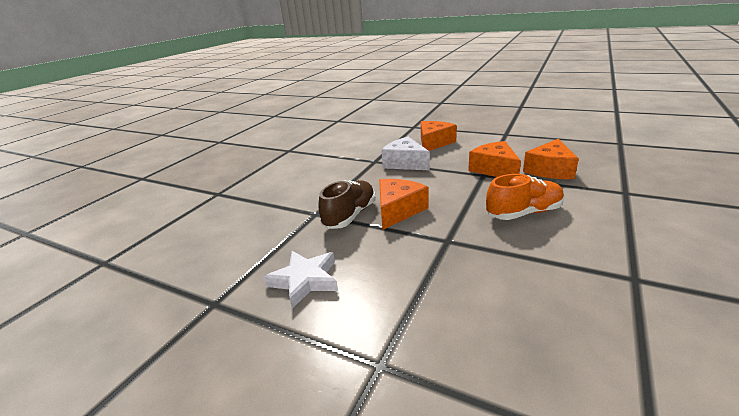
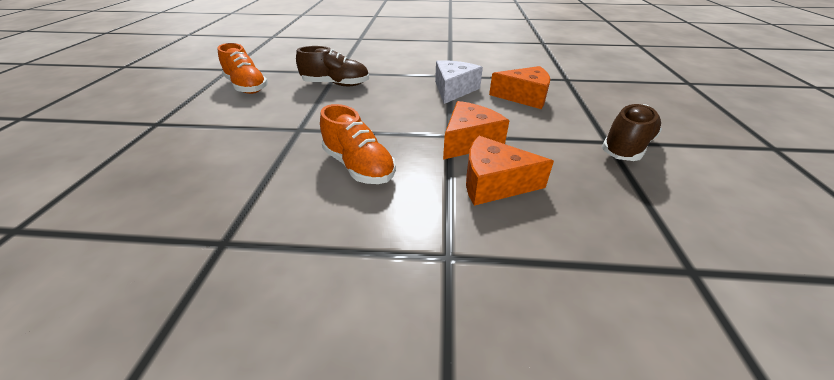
camera: 65 degrees right, 10 degrees up
white star [263,251,338,309] -> orange shoe [217,43,268,94]
orange cheese [379,179,429,230] -> none
none -> brown shoe [602,104,662,161]

